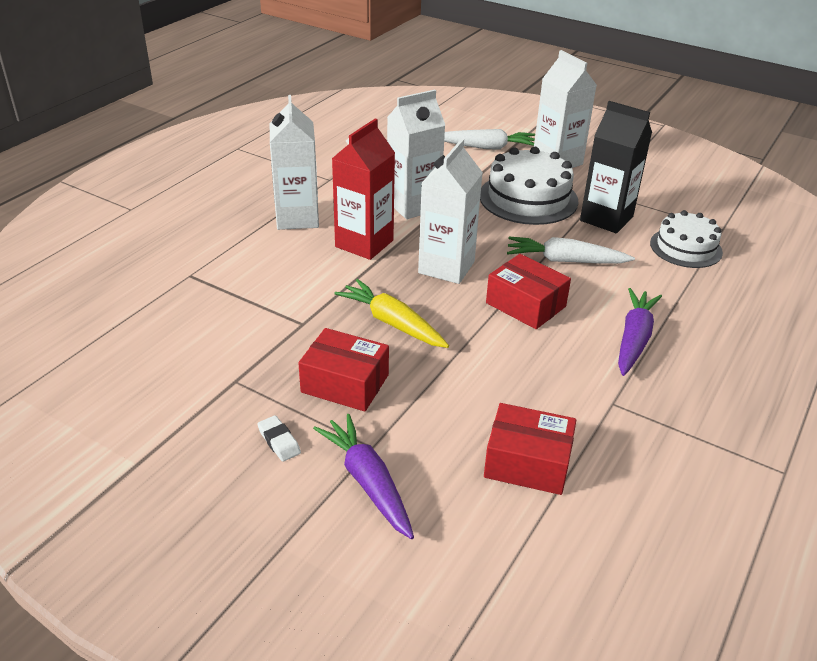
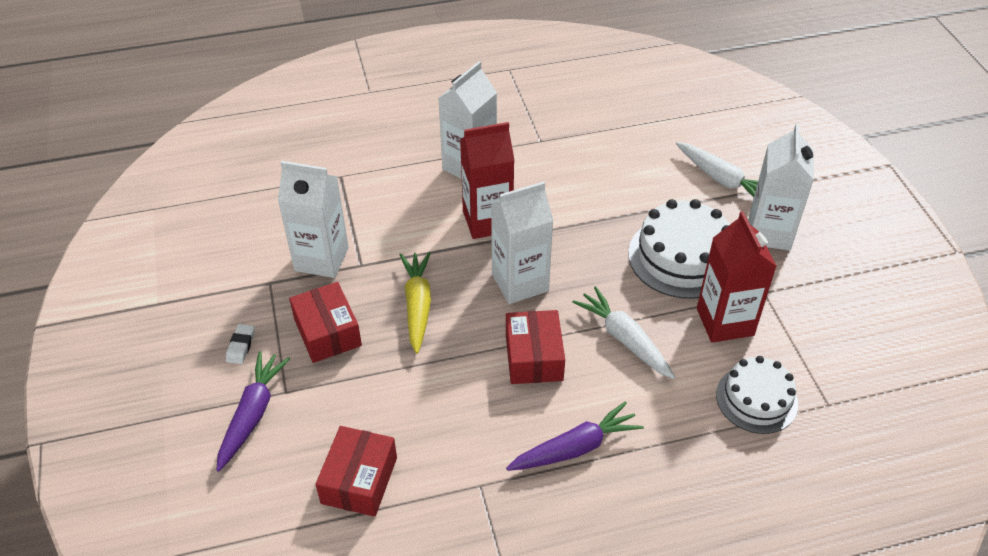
camera: 45 degrees right, 10 degrees up
white carton [387,90,445,219] -> white carton moved to [278,161,349,278]
red box [484,403,576,495] -> red box turned 45 degrees clockwise [315,426,397,517]
black carton [580,101,652,233] -> red carton [697,211,777,343]

